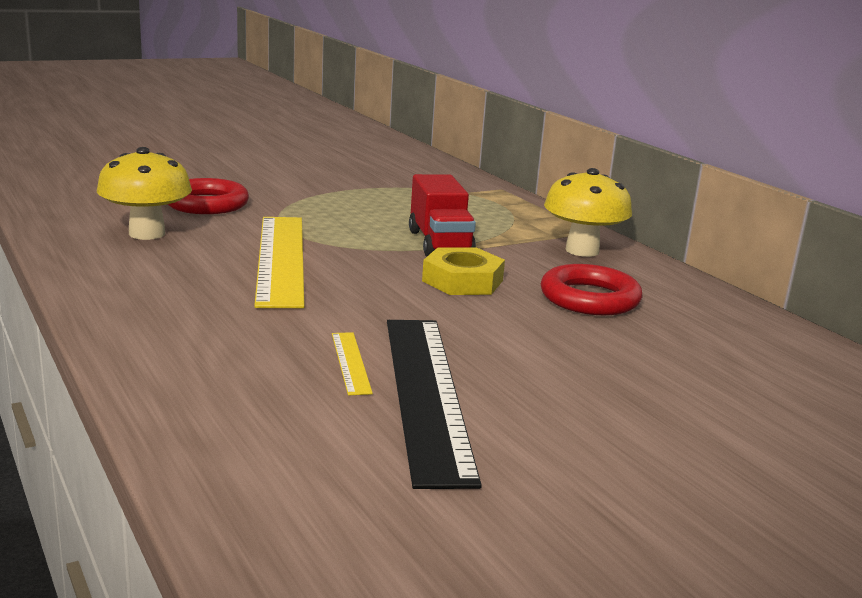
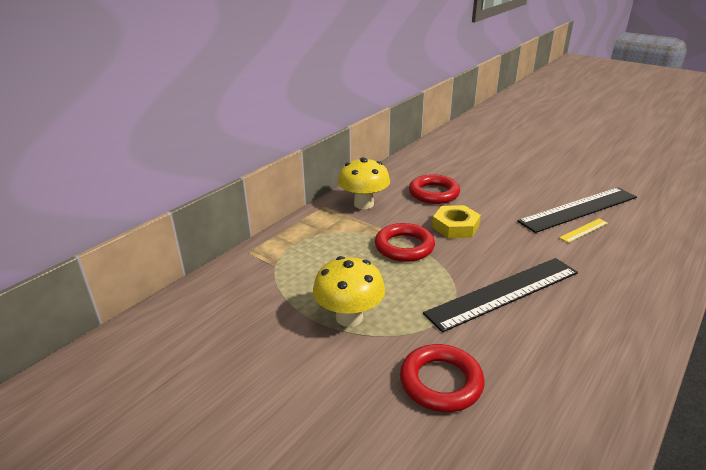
camera: 110 degrees left, 10 degrees up
yellow mushroom [97,147,192,240] -> yellow mushroom moved to [313,256,385,327]
yellow ruler [254,217,305,308] -> black ruler [423,258,578,333]
red truck [409,174,476,256] -> red ring [375,223,435,262]

